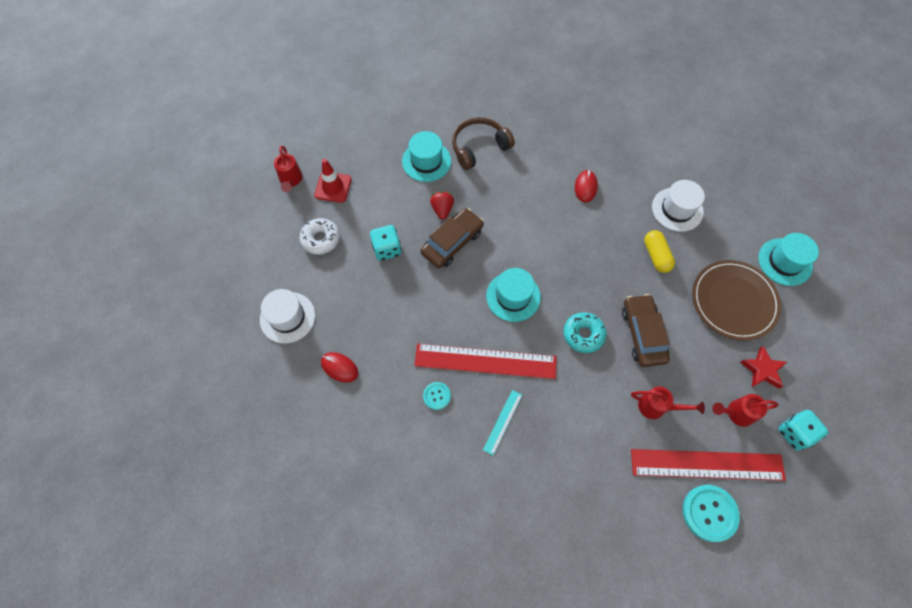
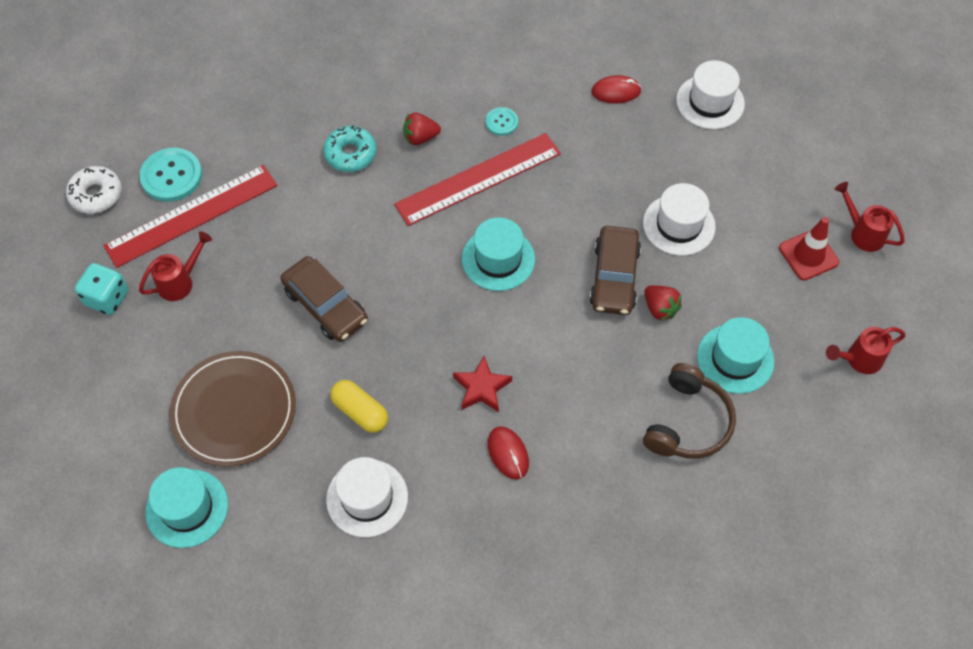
camera: 145 degrees right, 5 degrees down
white donut [300,218,340,255] -> white donut moved to [66,166,122,214]
turquoise dice [370,225,401,261] -> white hat [643,183,716,256]
turquoise ruler [483,390,522,455] -> red strawberry [403,113,441,145]
turquoise donut [564,312,606,353] -> turquoise donut moved to [323,125,376,172]
red watering can [631,386,705,419] -> red watering can moved to [826,327,906,374]
red star [740,346,787,389] -> red star moved to [453,356,512,412]

